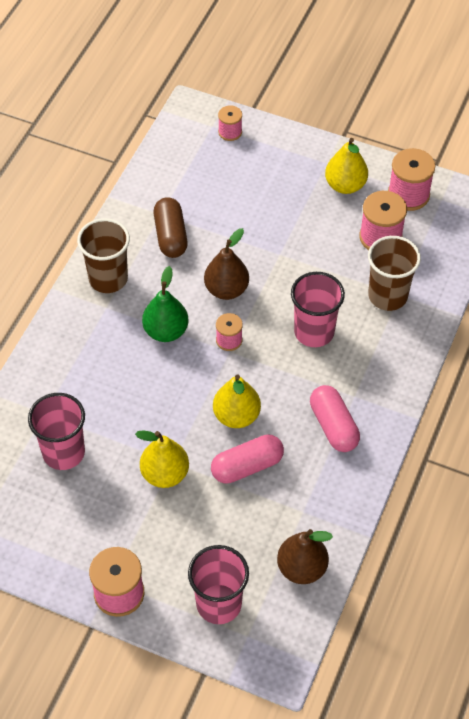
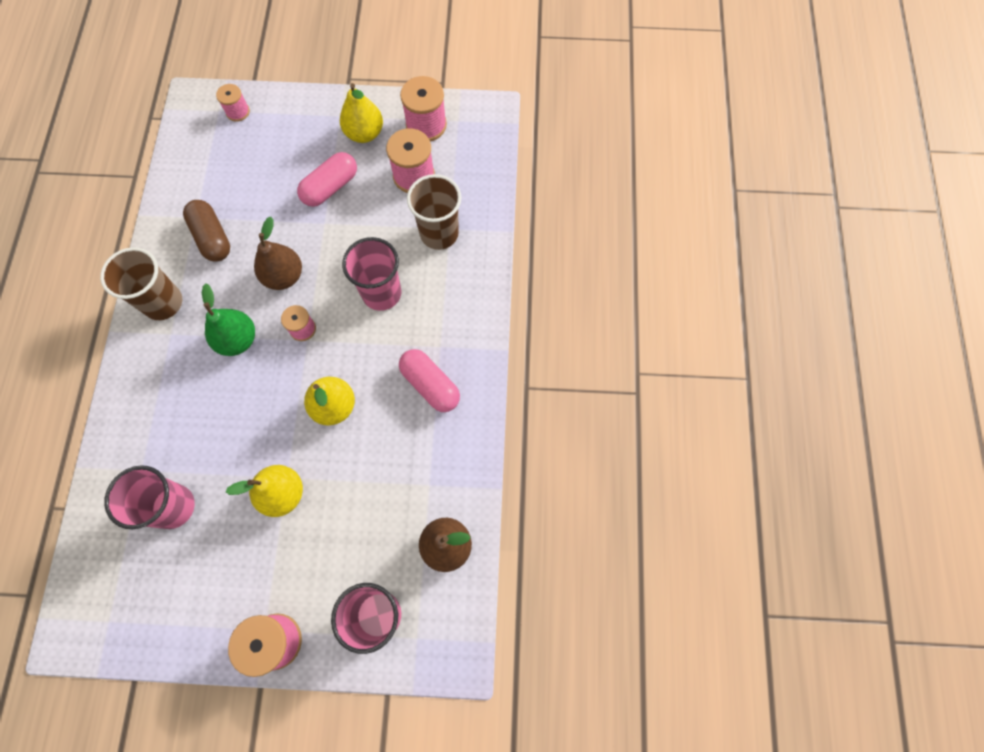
camera: 20 degrees left, 15 degrees up
pink capsule [211,434,284,484] -> pink capsule moved to [297,152,357,207]

